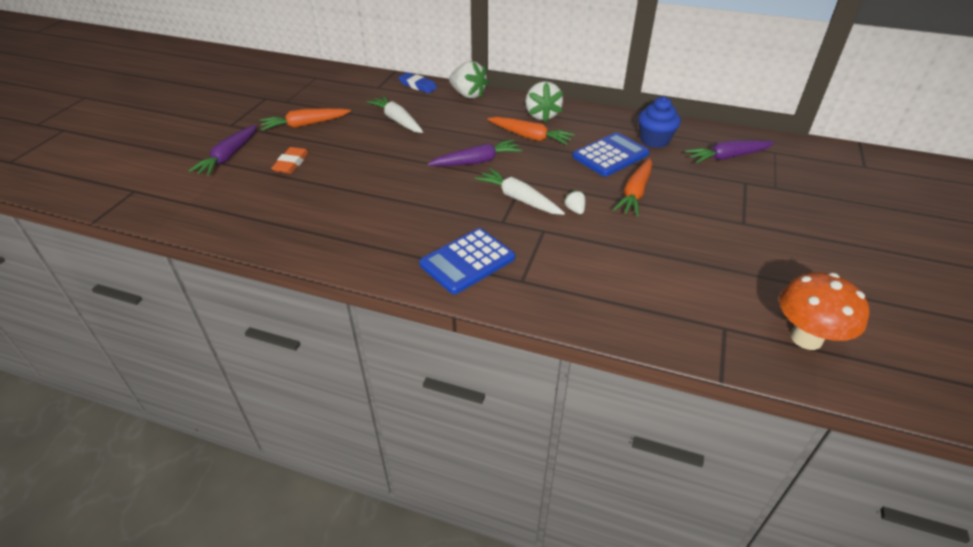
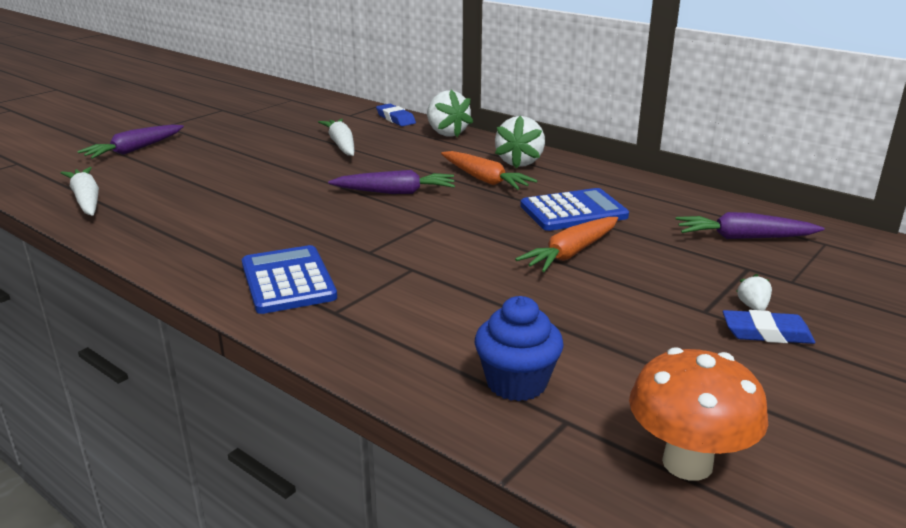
camera: 20 degrees right, 15 degrees down
orange carrot [260,108,351,131] -> none
orange eraser [271,147,309,174] -> none
blue calculator [419,228,515,294] -> blue calculator turned 90 degrees clockwise [242,245,337,314]
white carrot [475,168,565,215] -> white carrot moved to [60,167,99,215]
white strawberry [564,190,585,214] -> white strawberry moved to [736,274,772,311]
blue cupcake [638,97,681,148] -> blue cupcake moved to [475,296,564,401]
none -> blue eraser [723,310,815,344]

